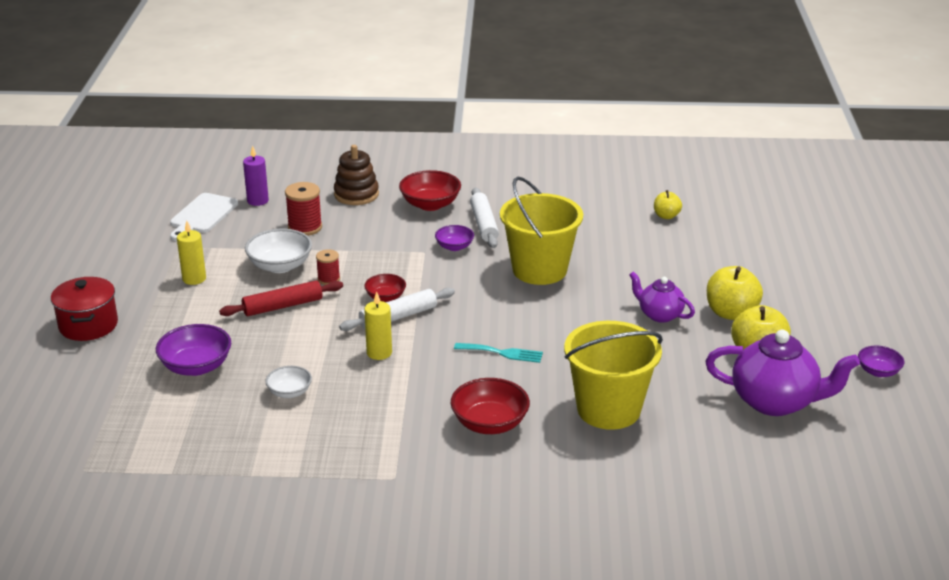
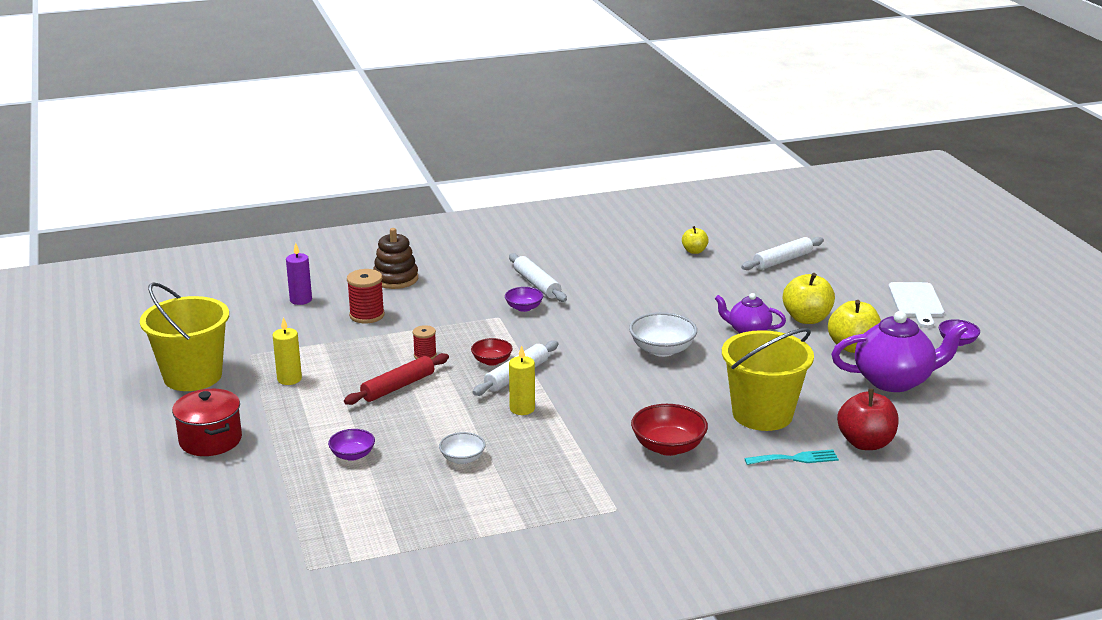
camera: 20 degrees left, 5 degrees down
purple bowl [156,324,231,376] -> purple bowl [328,429,375,461], size x0.60
white cutting board [170,193,238,241] -> white cutting board moved to [888,282,944,328]
white bowl [245,229,312,273] -> white bowl moved to [629,312,697,357]
red bowl [399,170,461,211] -> none
turquoise fork [454,343,543,363] -> turquoise fork moved to [744,449,839,465]
yellow bucket [500,177,583,285] -> yellow bucket moved to [140,282,229,391]
none -> white rolling pin [741,237,824,270]
none -> red apple [837,389,899,450]

